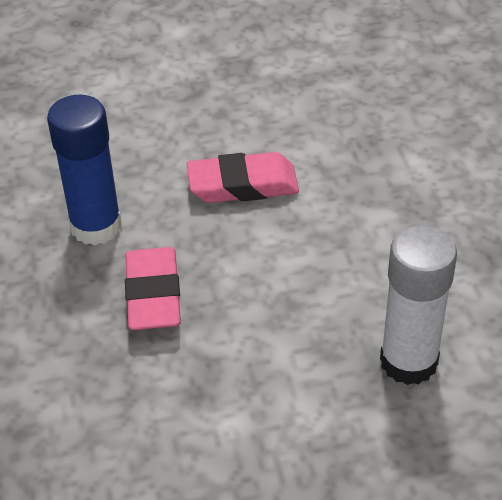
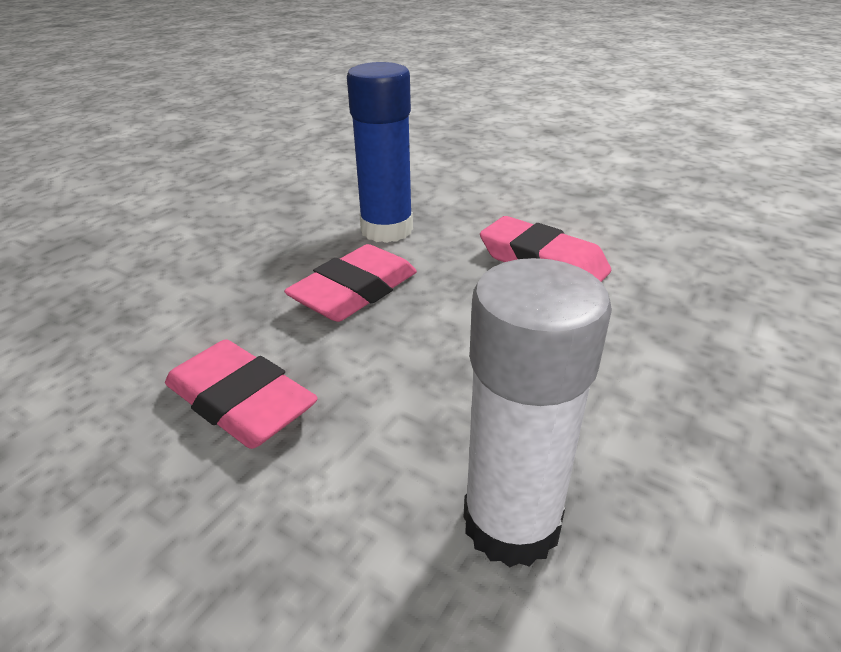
camera: 45 degrees right, 10 degrees down
none -> pink eraser [165,339,318,449]

